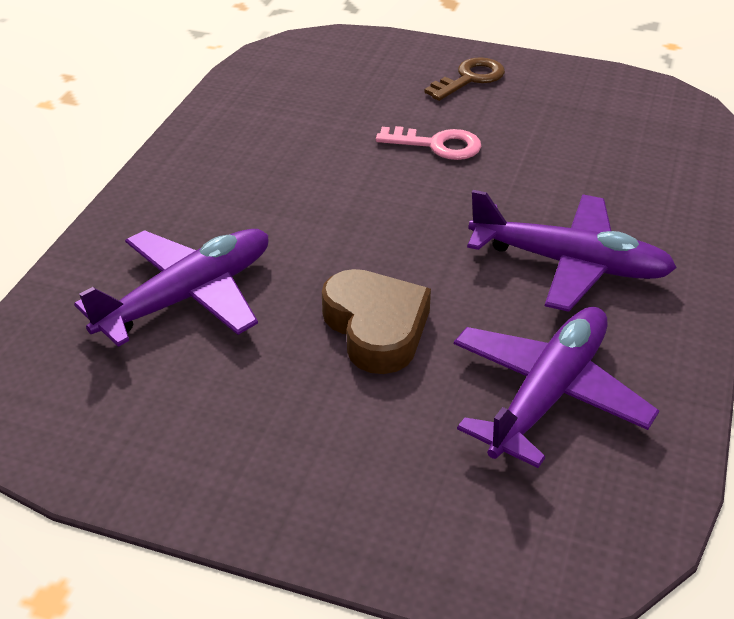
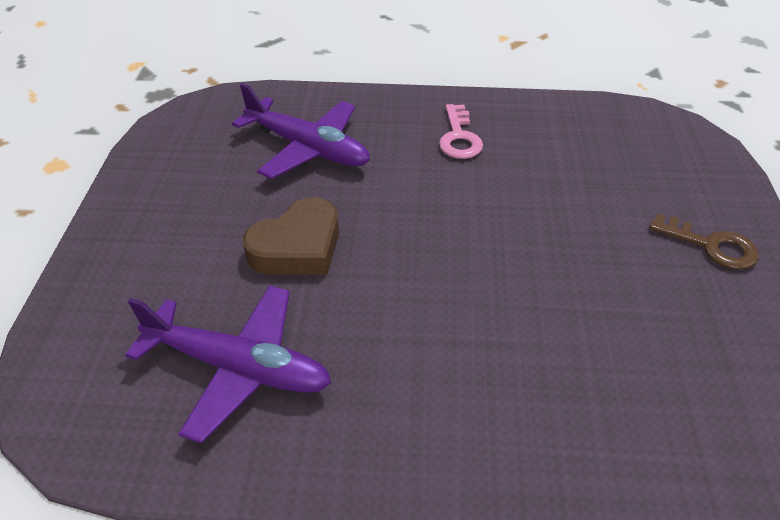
camera: 75 degrees right, 5 degrees up
pink key [376,126,481,160] -> pink key moved to [439,104,483,159]
purple plane [467,190,677,312] -> none

